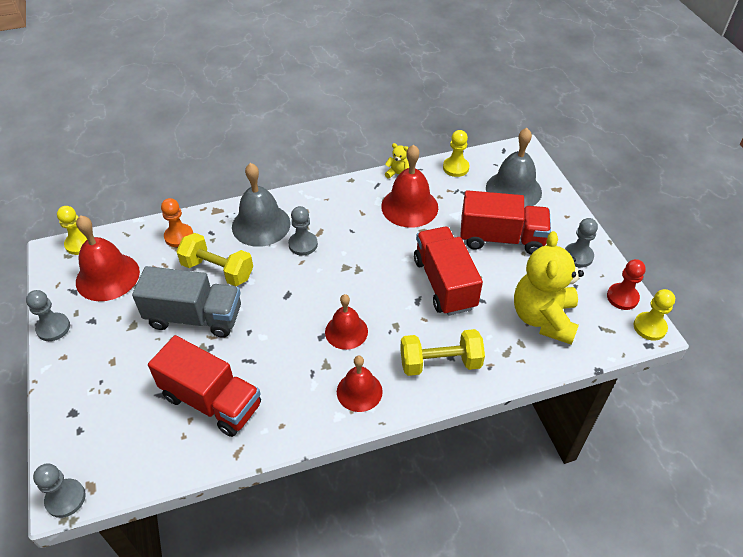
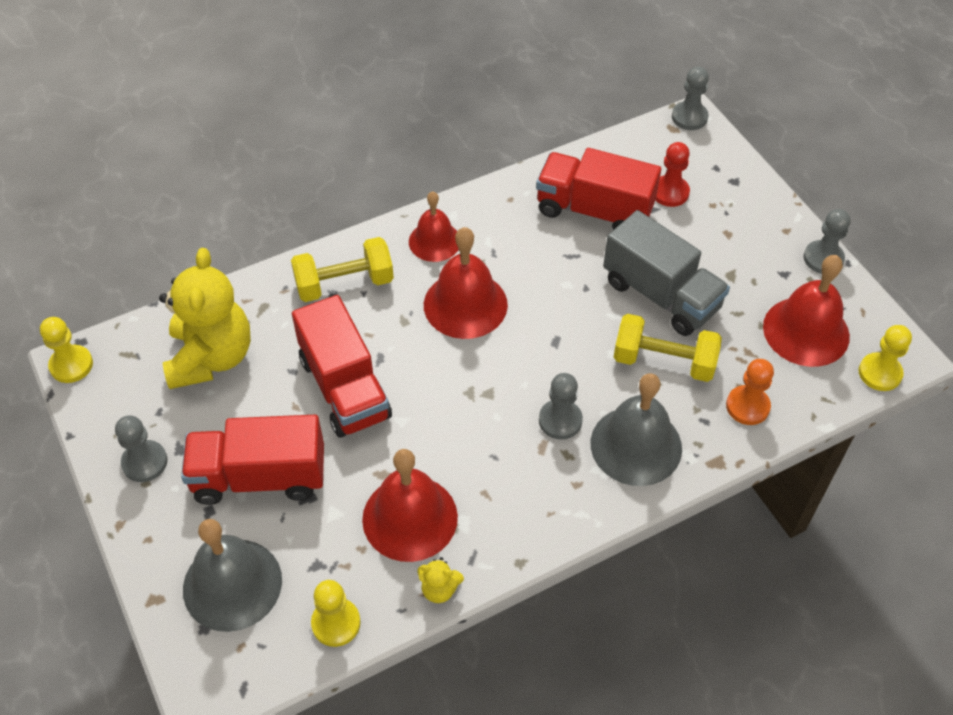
camera: 170 degrees right, 5 degrees up
grey truck [132,266,241,338] -> grey truck turned 135 degrees counterclockwise [603,210,730,336]
red bell [325,294,368,350] -> red bell [424,227,508,339], size x1.54
red pawn [607,259,646,310] -> red pawn moved to [655,142,690,207]

